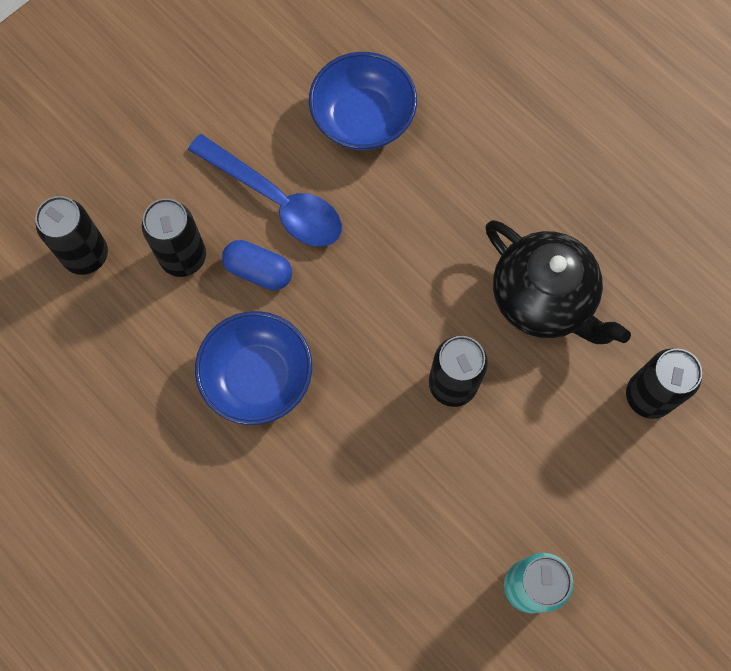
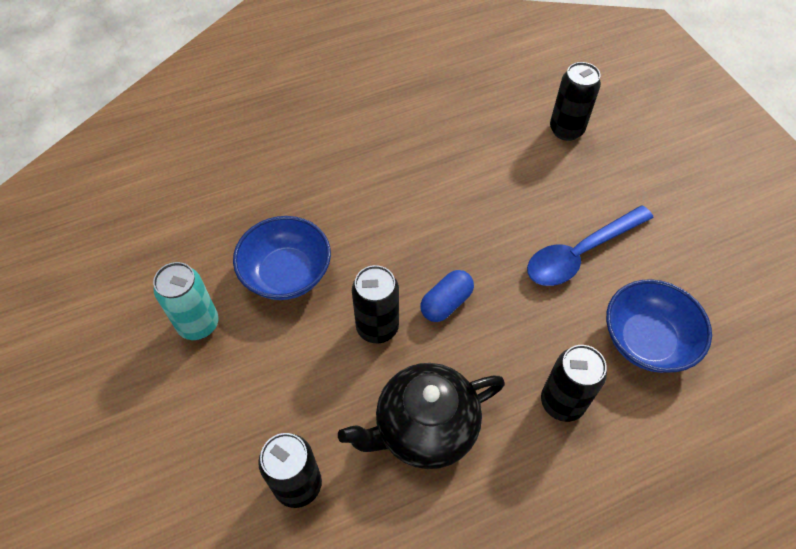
camera: 110 degrees right, 15 degrees down
black can [142,198,206,277] -> black can moved to [541,345,607,422]
blue bowl [195,311,312,425] -> blue bowl moved to [233,216,331,300]
blue capsule [222,240,292,290] -> blue capsule moved to [420,270,474,322]

